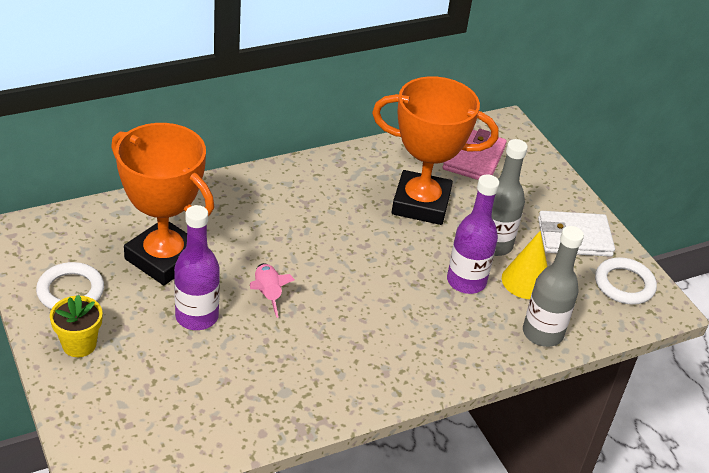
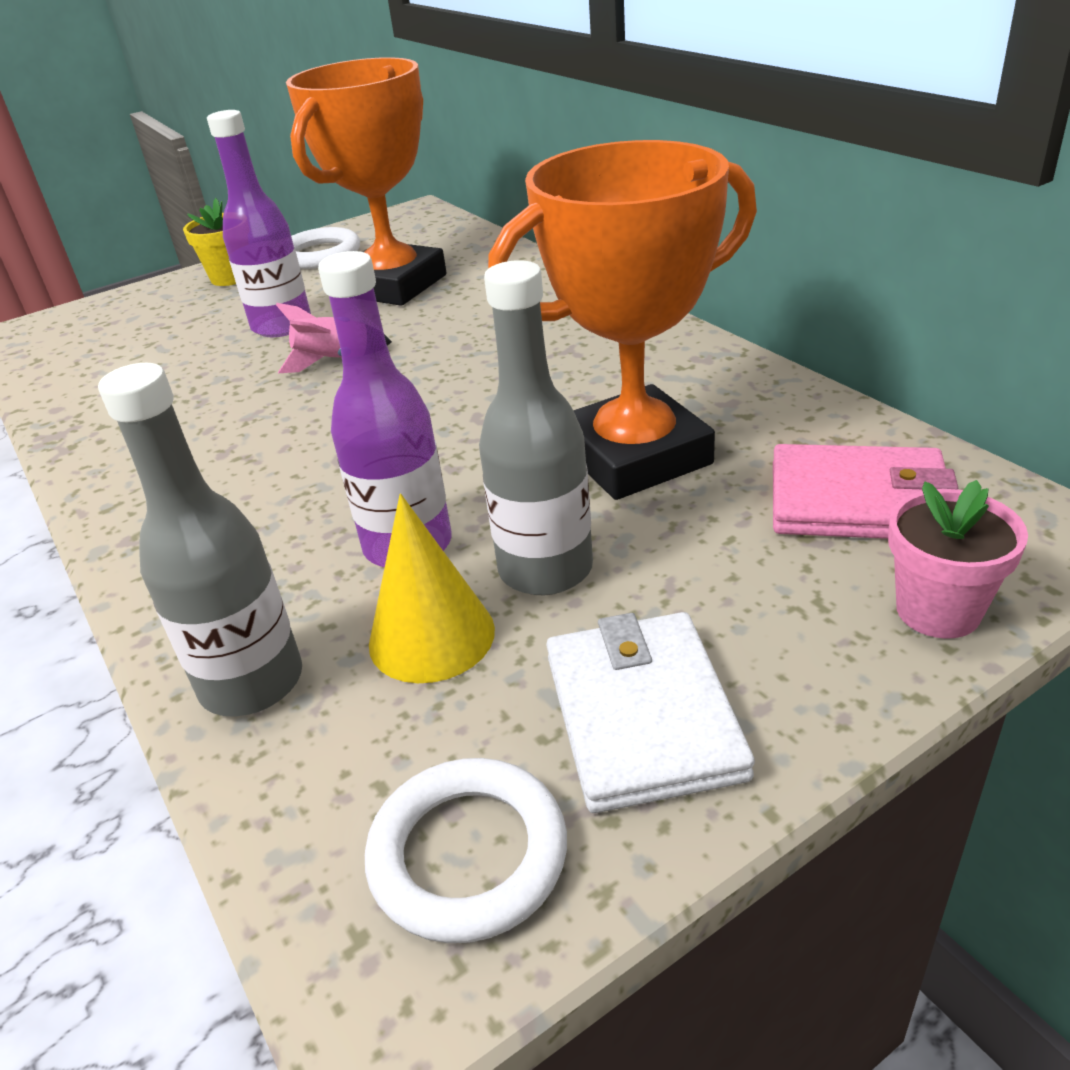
camera: 90 degrees right, 5 degrees down
orange trophy [372,76,499,225] -> orange trophy turned 60 degrees clockwise [488,140,757,500]
none -> pink flower pot [888,480,1028,639]

